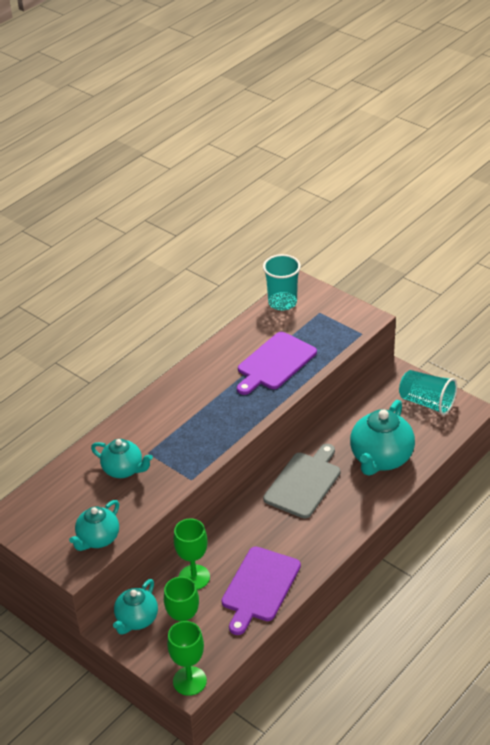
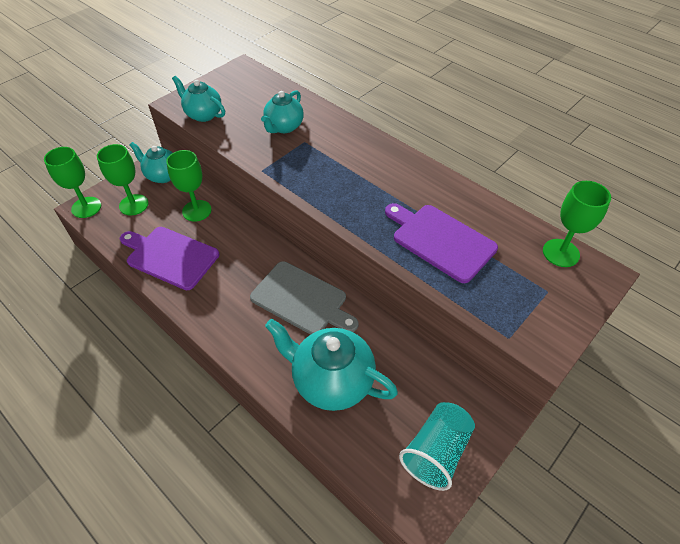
camera: 90 degrees right, 10 degrees up
turquoise cup [263,254,301,311] -> green goblet [543,181,611,267]

